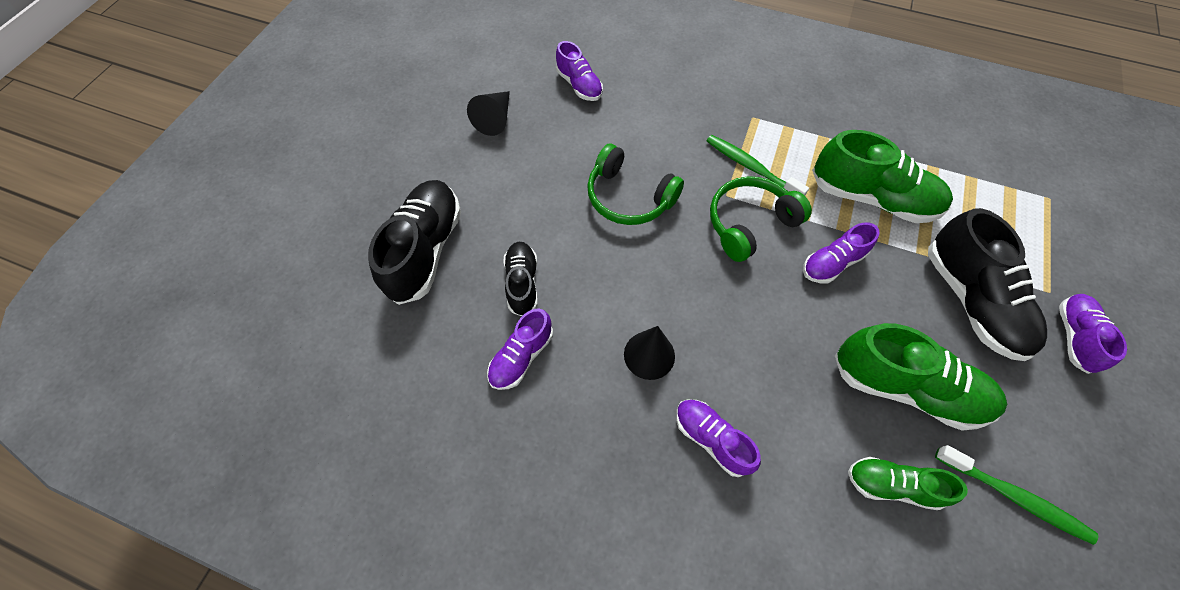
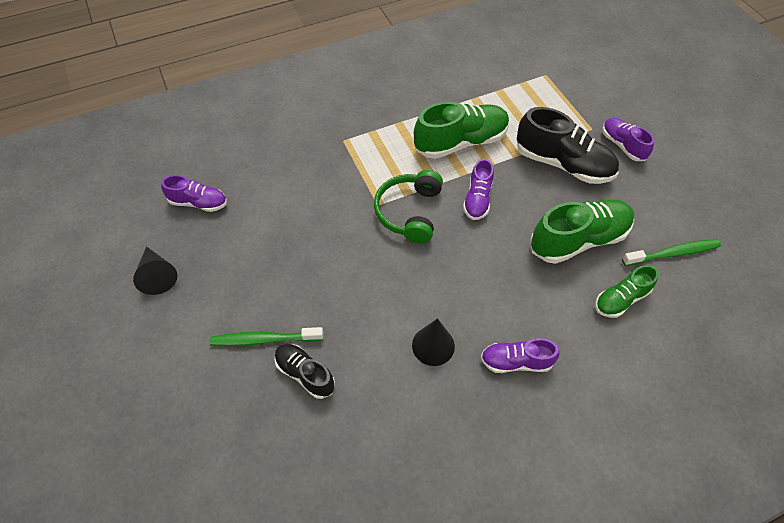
camera: 45 degrees left, 5 degrees down
black shoe [368,180,461,305] -> none
purple shoe [487,309,553,390] -> none
green headphones [587,144,684,225] -> none
green toothbrush [706,135,809,195] -> green toothbrush moved to [210,327,323,346]

